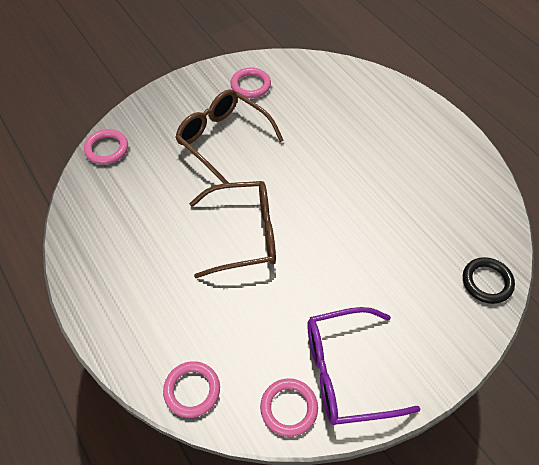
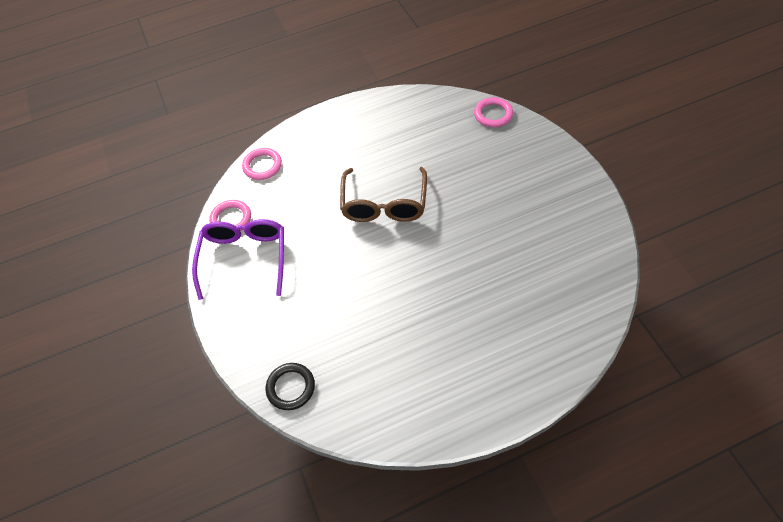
camera: 105 degrees right, 0 degrees up
brown glasses [175,89,284,184] -> none
pink ring [230,68,271,98] -> none

